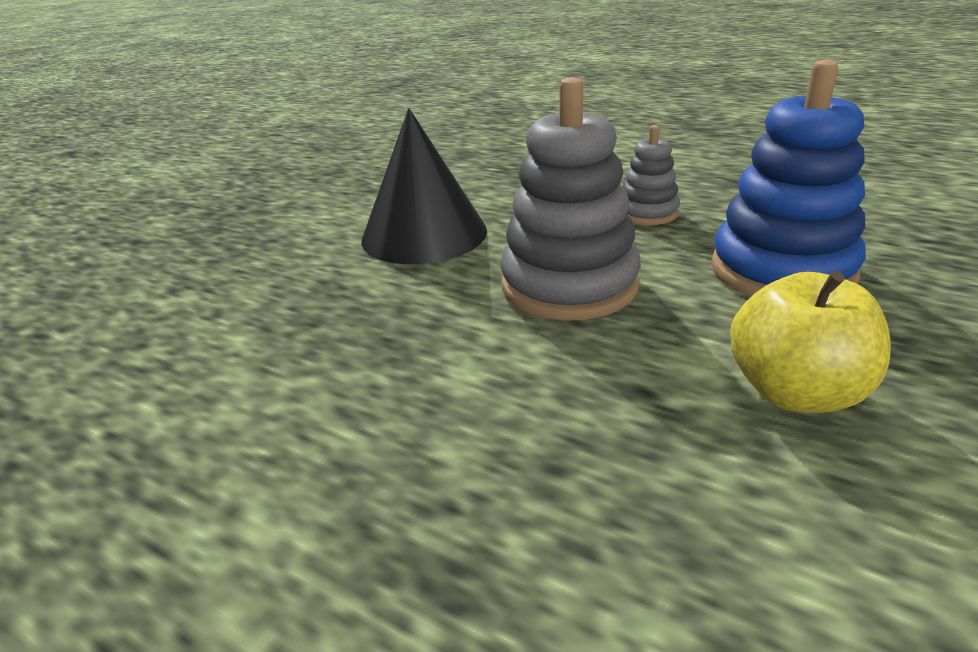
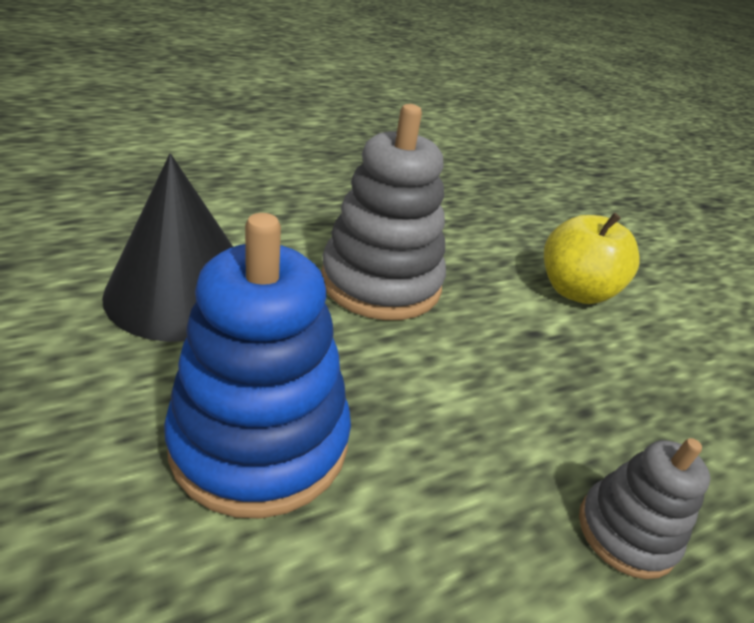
camera: 65 degrees left, 5 degrees up
grey stacking toy [623,125,680,225] -> grey stacking toy moved to [579,438,710,579]
blue stacking toy [711,60,866,296] -> blue stacking toy moved to [164,213,351,519]

